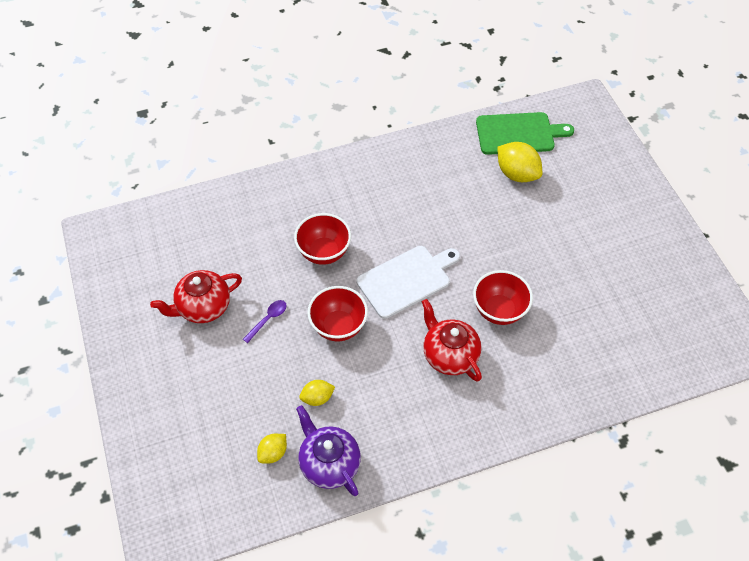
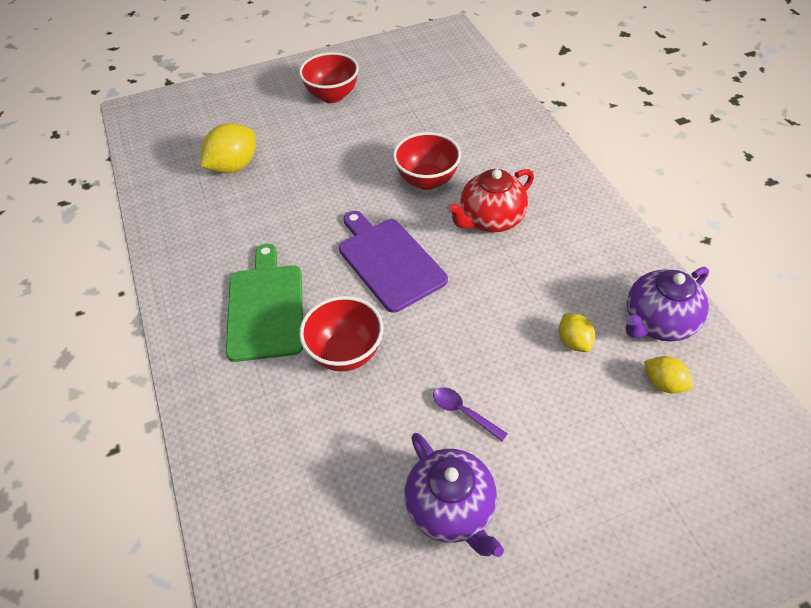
camera: 90 degrees left, 5 degrees down
red teapot [150,270,242,323] -> purple teapot [404,433,504,557]
red bowl [307,286,368,341] -> red bowl moved to [299,52,359,103]
white cutting board [357,246,460,319] -> purple cutting board [339,211,448,313]
green cutting board [476,112,574,155] -> green cutting board moved to [226,244,303,362]

